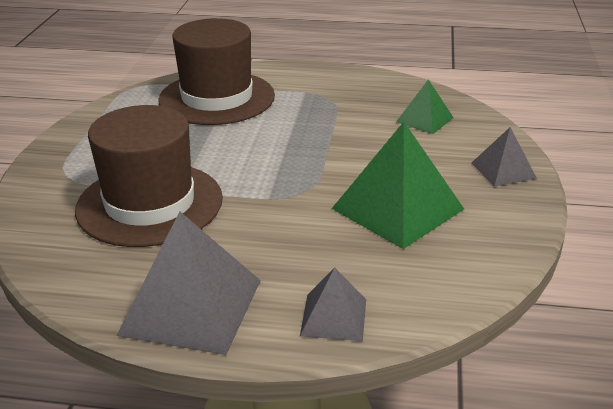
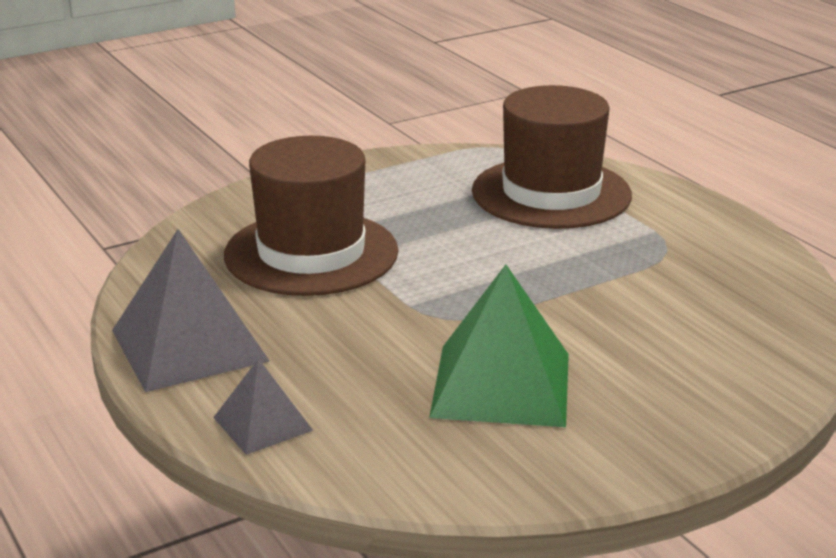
camera: 50 degrees right, 5 degrees down
green pyramid [396,80,454,134] -> none
grey pyramid [472,127,537,187] -> none

